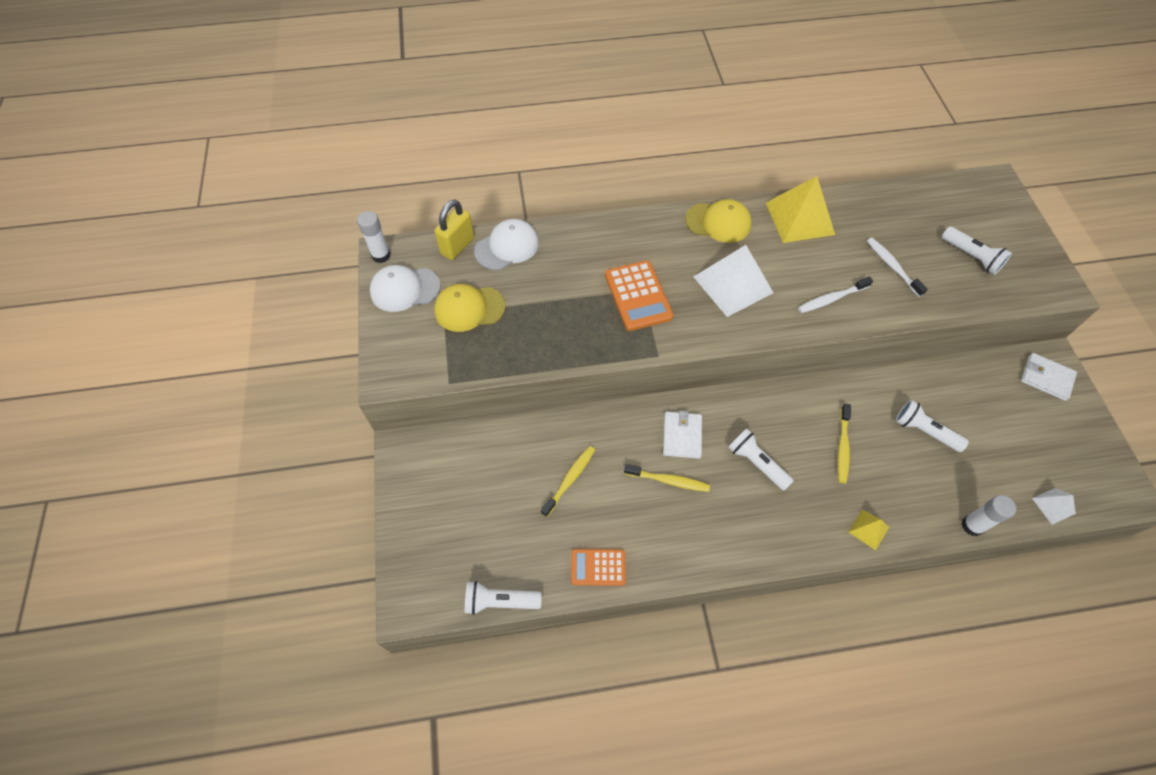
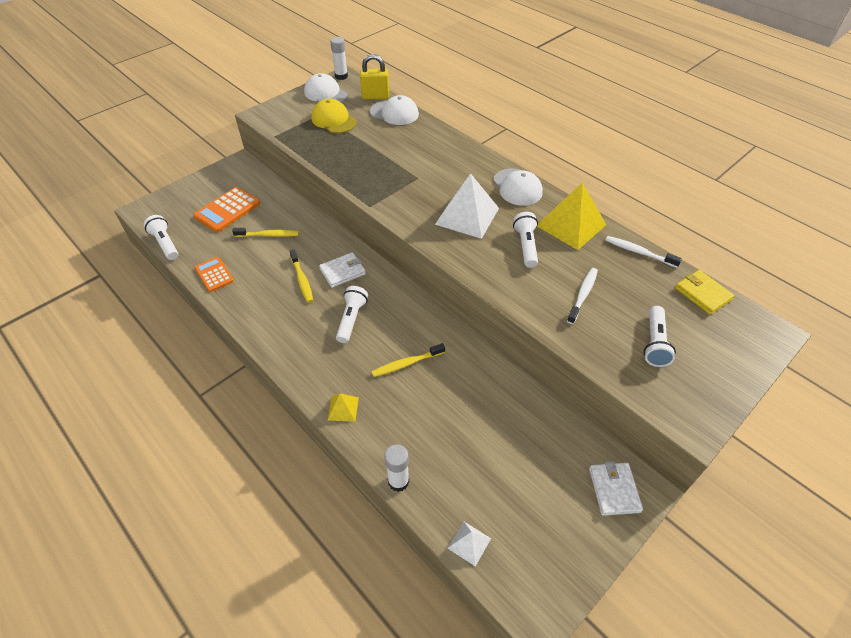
camera: 55 degrees right, 10 degrees down
orange calculator [605,260,673,331] -> orange calculator moved to [193,187,260,232]
yellow cap [686,199,752,243] -> white cap [493,169,543,206]
white toothbrush [798,276,873,313] -> white toothbrush moved to [605,236,682,268]
white flashlight [896,400,969,452] -> white flashlight moved to [513,212,538,268]
none -> yellow wallet [675,270,735,315]

